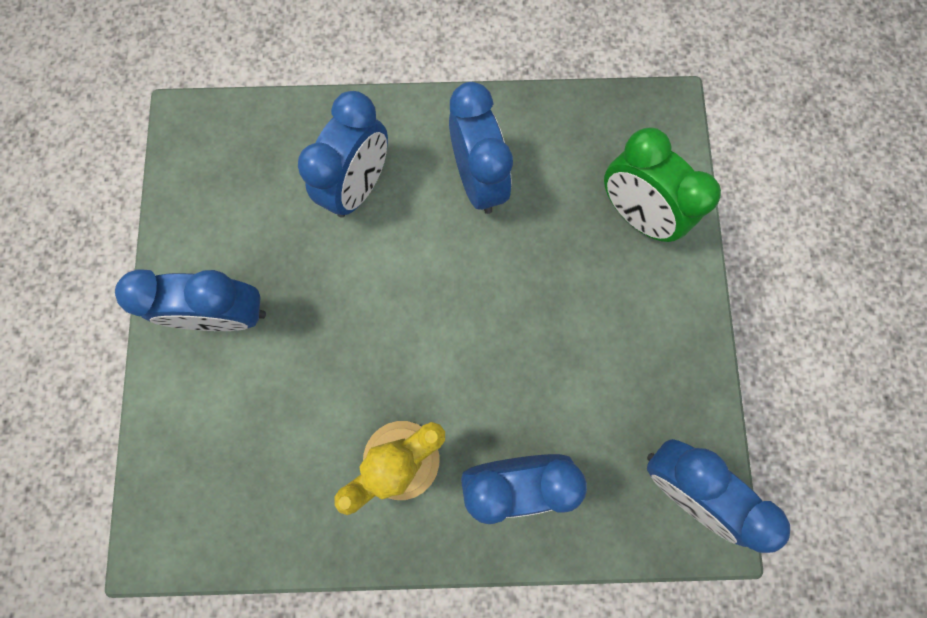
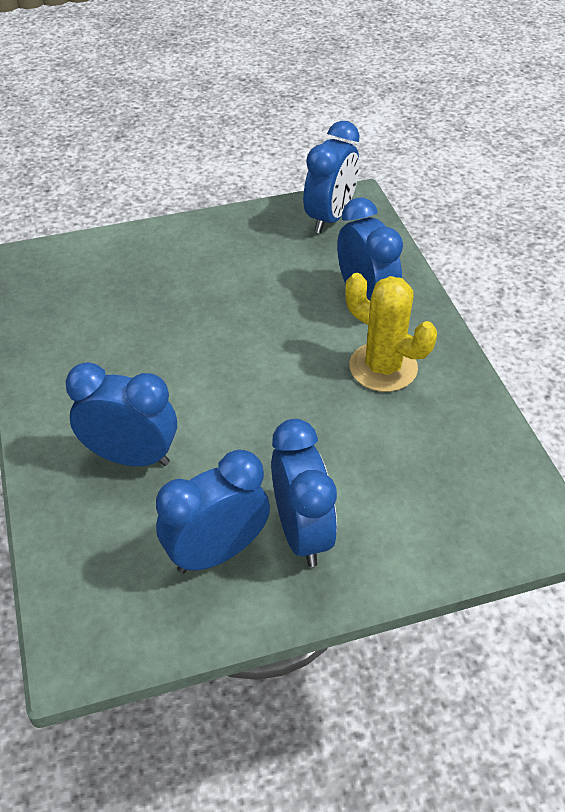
camera: 105 degrees left, 30 degrees down
blue clock [449,82,513,214] -> blue clock moved to [156,449,270,574]
green clock [604,127,721,242] -> none

